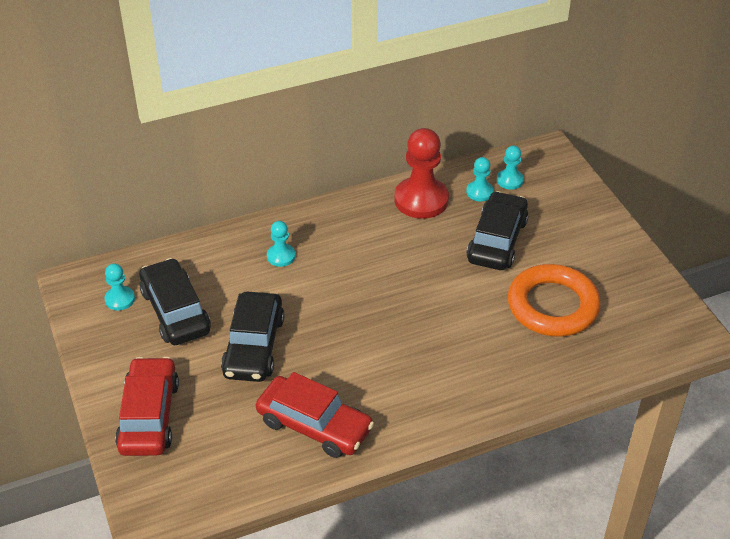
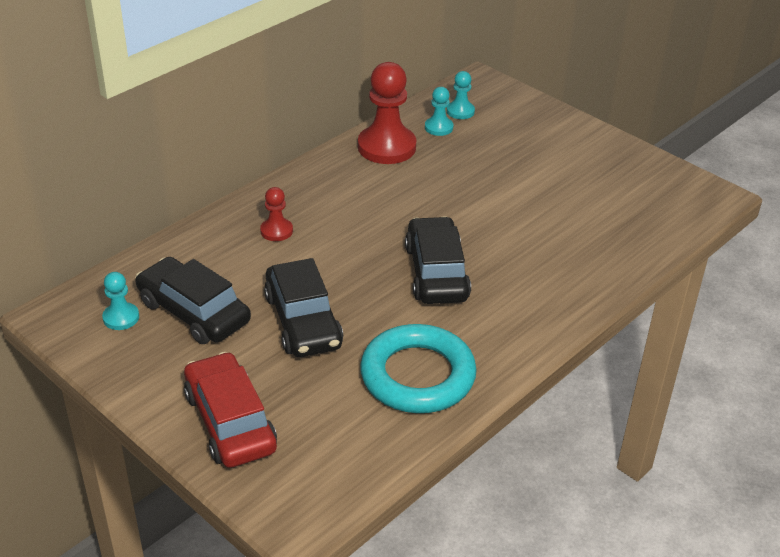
camera: 25 degrees left, 5 degrees down
red car [256,372,374,458] -> turquoise ring [360,324,477,413]
turquoise pawn [267,221,295,267] -> red pawn [260,187,293,241]
black car [466,191,529,270] -> black car moved to [405,216,471,304]
orange ring [508,264,601,337] -> none

